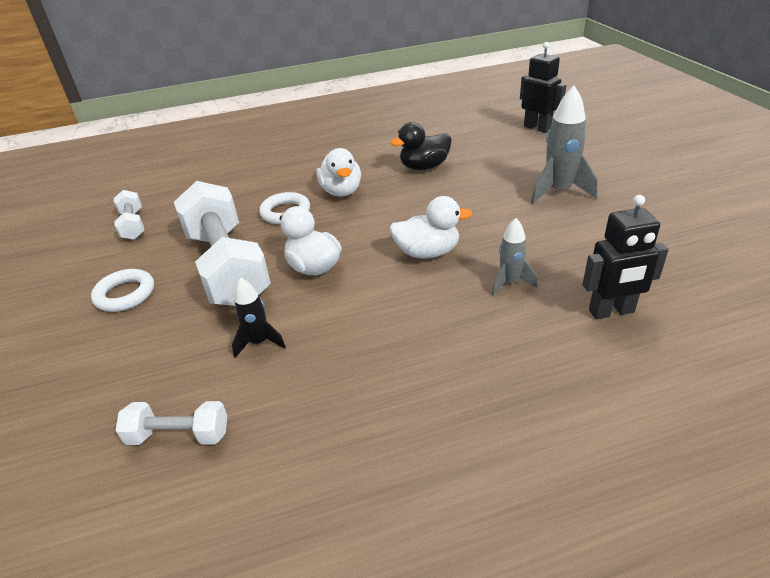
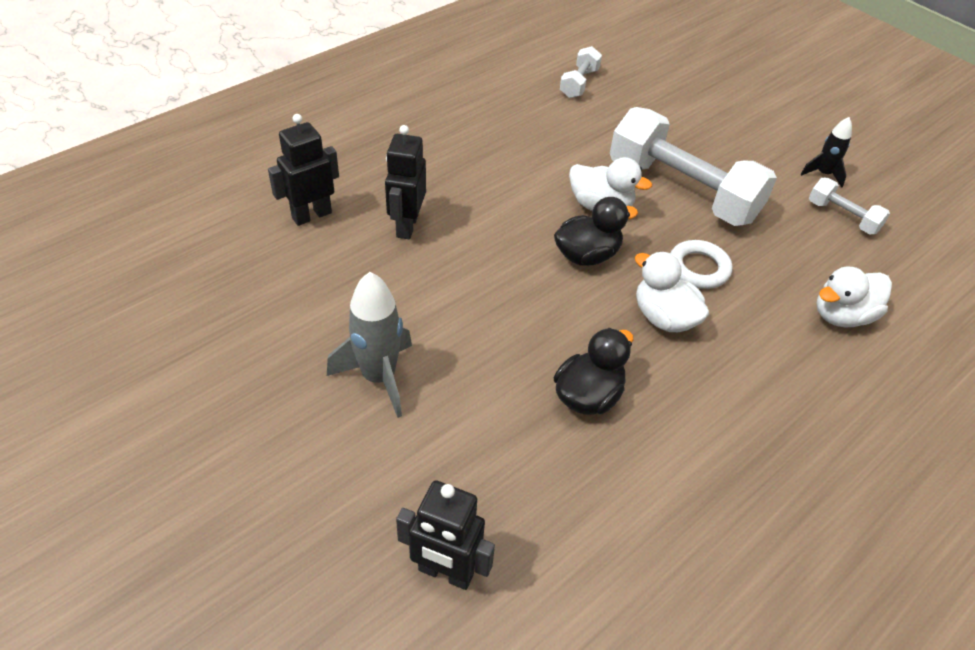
camera: 150 degrees right, 10 degrees up
white ring [91,269,154,312] -> none
white dumbbell [115,401,227,445] -> white dumbbell turned 45 degrees counterclockwise [560,46,602,98]
black rocket [232,277,286,358] -> black rocket moved to [800,117,852,188]
white duck [389,196,473,259] -> white duck moved to [816,267,892,328]
grey rocket [492,218,537,296] -> black robot [385,125,426,239]
none -> black duck [554,197,638,266]

